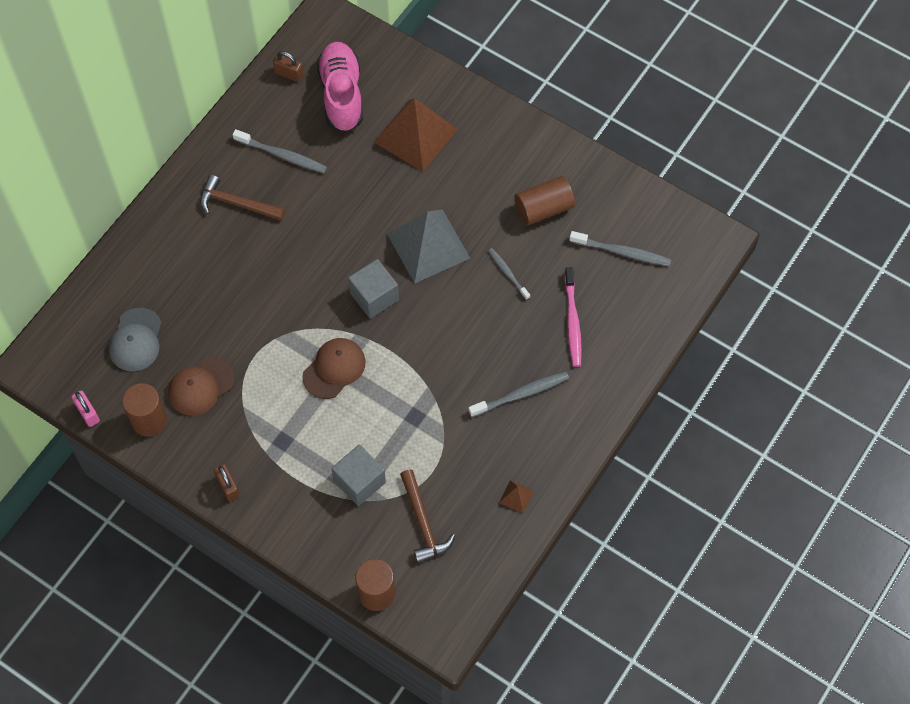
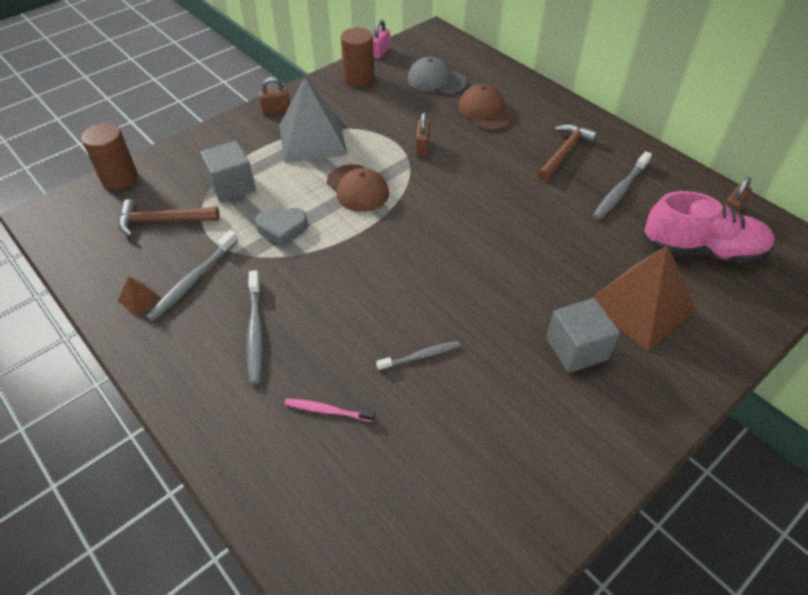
camera: 105 degrees right, 15 degrees down
pink padlock [72,390,100,427] -> pink padlock turned 45 degrees counterclockwise [373,19,390,59]
brown cap [168,357,235,416] -> brown cap moved to [458,84,513,130]
grey cube [348,259,399,319] -> grey cube moved to [546,298,620,373]
grey pyramid [387,209,470,284] -> grey pyramid moved to [279,77,348,163]
brown cylinder [514,176,575,225] -> none
pink toothbrush [565,267,582,367] -> pink toothbrush [285,398,375,422], size x0.64
grey toothbrush [569,231,671,266] -> grey toothbrush moved to [146,230,238,321]
none -> grey heart [255,208,308,247]
none -> brown padlock [416,112,430,156]

